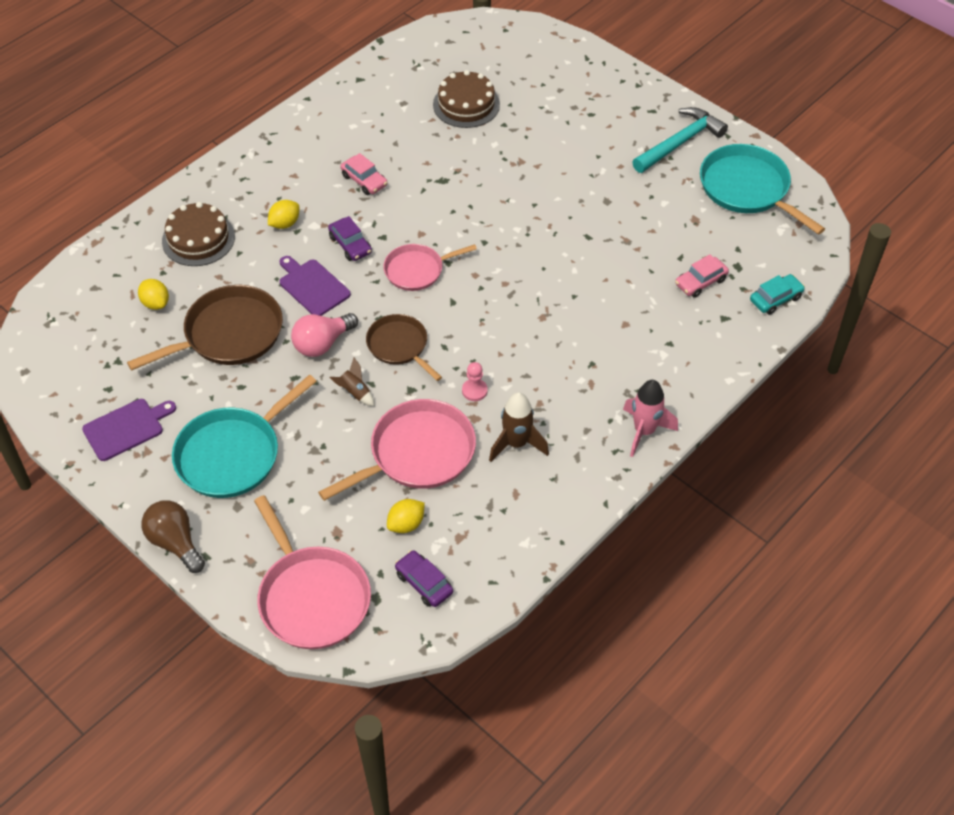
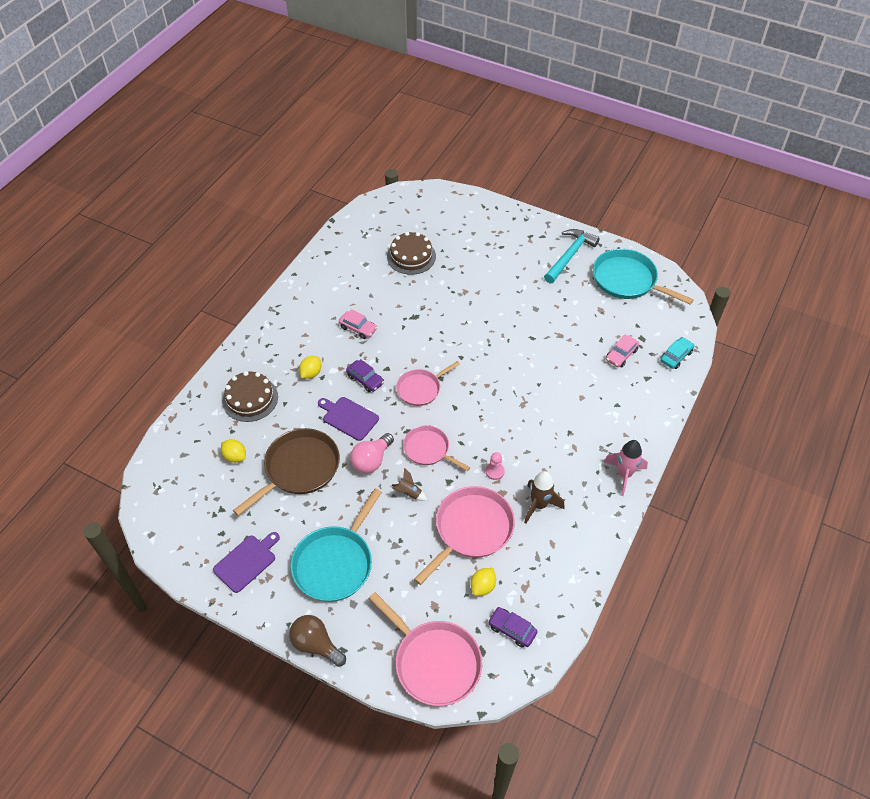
camera: 15 degrees left, 0 degrees up
brown pan [366,314,442,381] -> pink pan [403,425,470,471]

